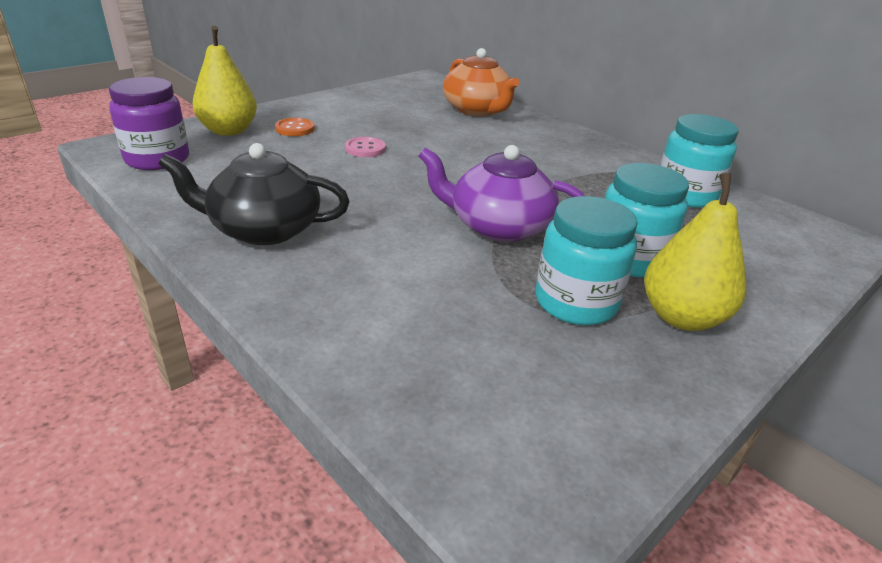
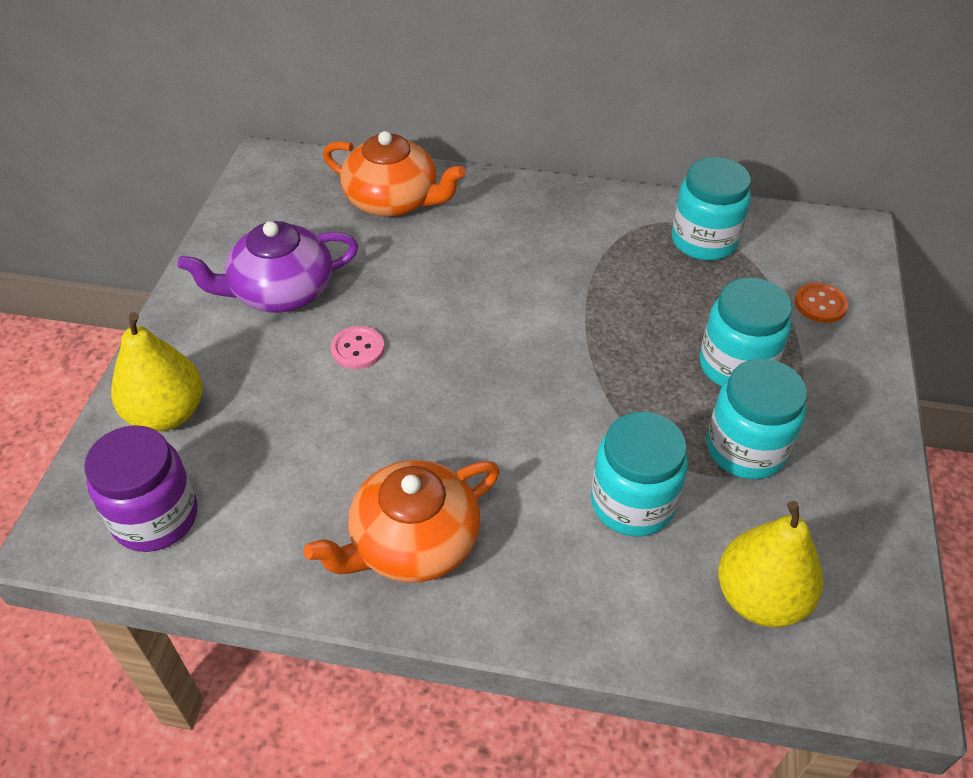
camera: 35 degrees left, 15 degrees up
black teapot [159,143,350,245] -> orange teapot [303,460,500,583]
orange button [275,118,315,136] -> orange button moved to [795,283,848,323]
purple teapot [418,145,585,242] -> purple teapot moved to [177,221,358,313]
yellow pear [644,173,746,331] -> yellow pear moved to [718,501,823,627]
none -> turquoise jar [591,412,688,536]

